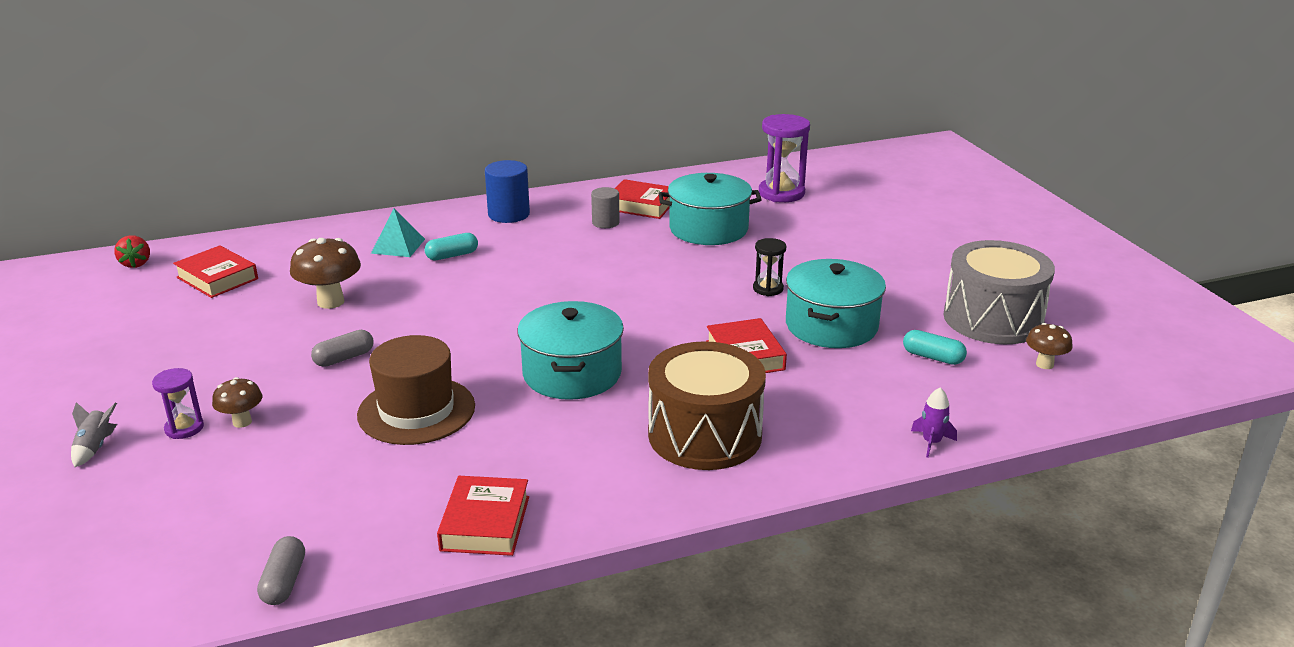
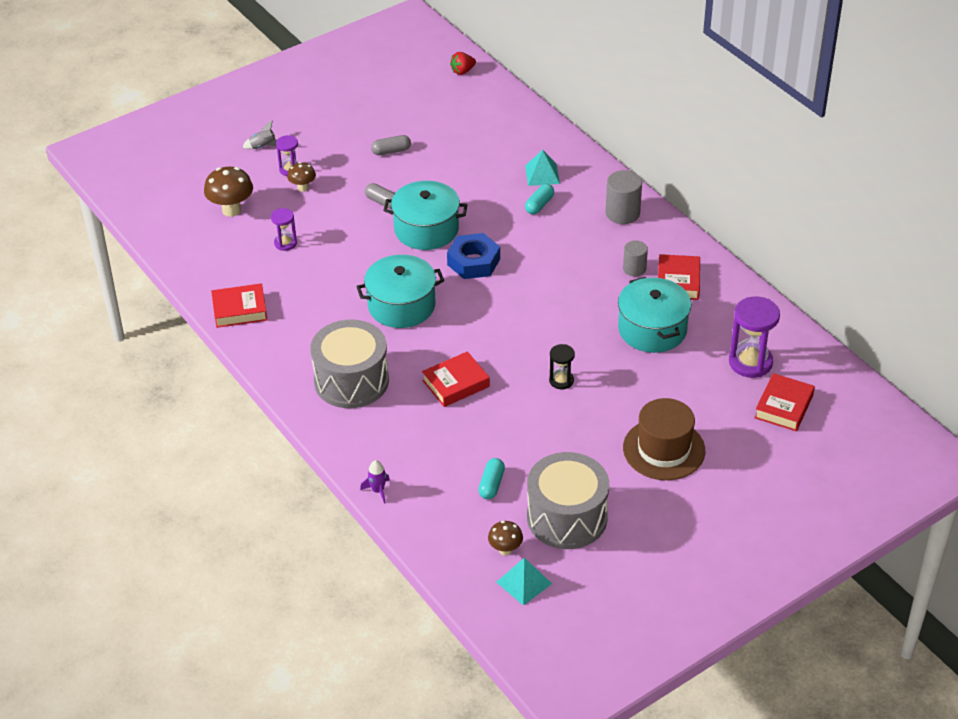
camera: 75 degrees right, 15 degrees up
red book [173,245,258,298] -> red book moved to [754,373,815,431]
grey capsule [257,536,305,605] -> grey capsule moved to [371,135,411,155]
brown mushroom [290,238,361,309] -> brown mushroom moved to [204,167,253,217]
brown hat [357,335,475,445] -> brown hat moved to [623,398,705,480]
turquoise capsule [424,233,478,260] -> turquoise capsule turned 75 degrees clockwise [525,184,554,214]
blue cylinder [485,160,530,223] -> grey cylinder [606,170,642,224]
brown drum [648,341,766,470] -> grey drum [310,320,389,408]
turquoise pot [786,259,886,348] -> turquoise pot moved to [383,181,468,250]
none -> purple hourglass [271,208,297,251]
none -> blue nut [447,233,500,279]
none -> turquoise pyramid [496,558,552,606]

